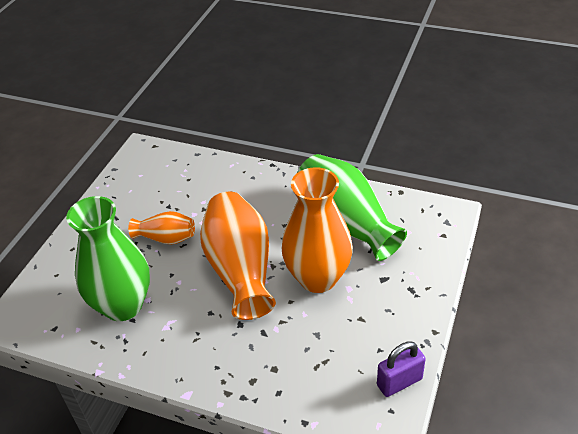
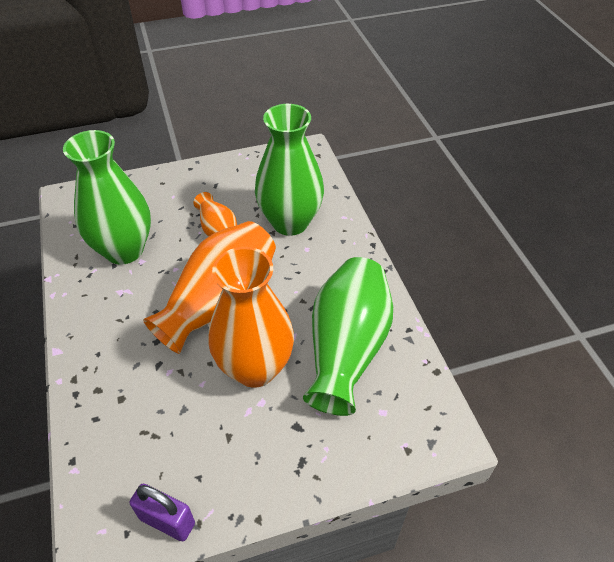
camera: 50 degrees right, 5 degrees up
none -> green vase [255,104,324,236]

